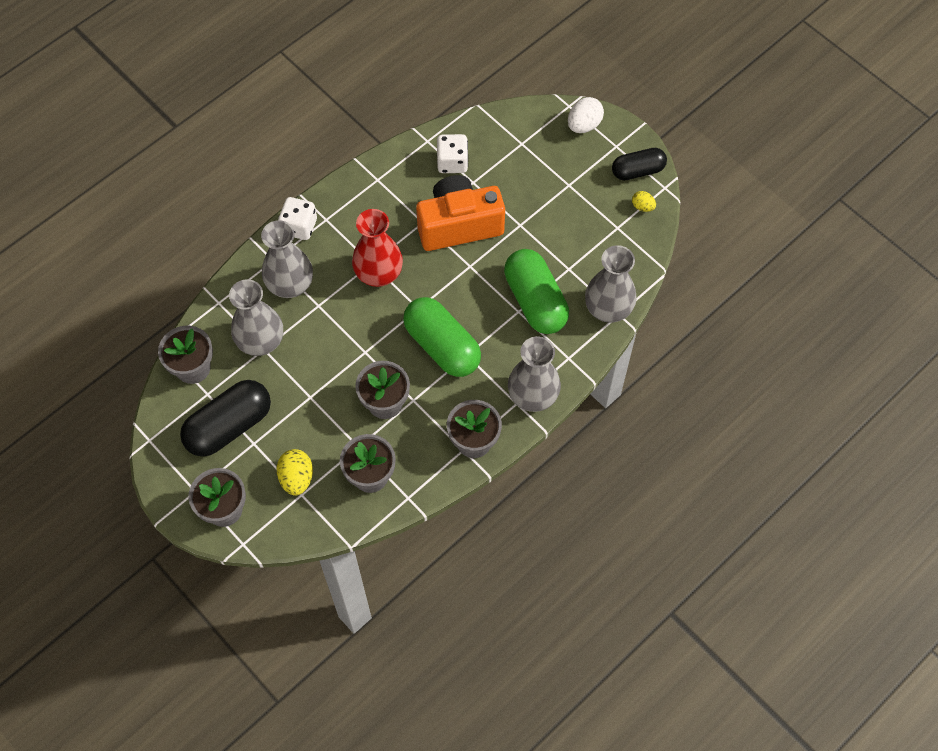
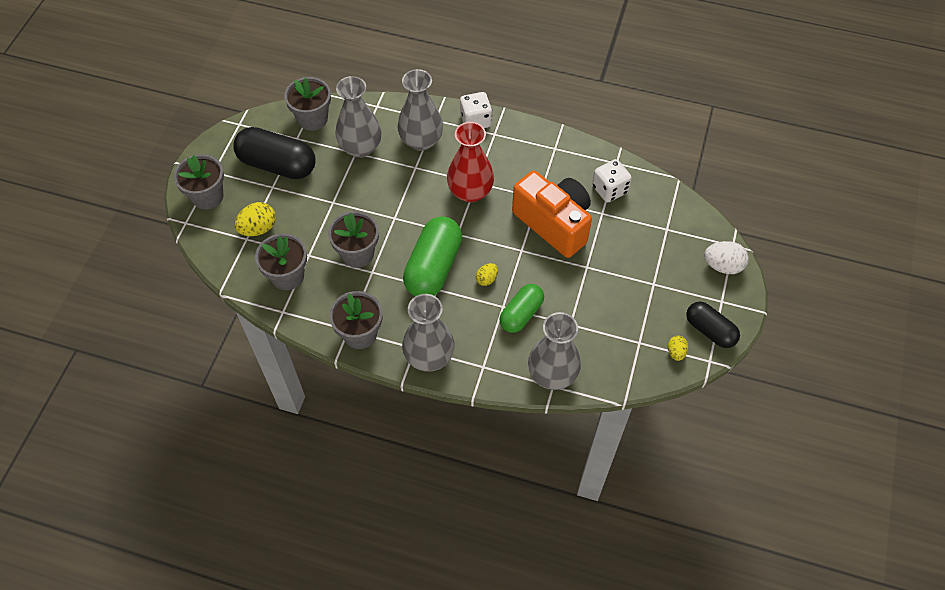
camera: 60 degrees right, 5 degrees down
green capsule [504,249,569,334] -> green capsule [499,284,544,333], size x0.62
none -> yellow egg [476,263,498,286]

